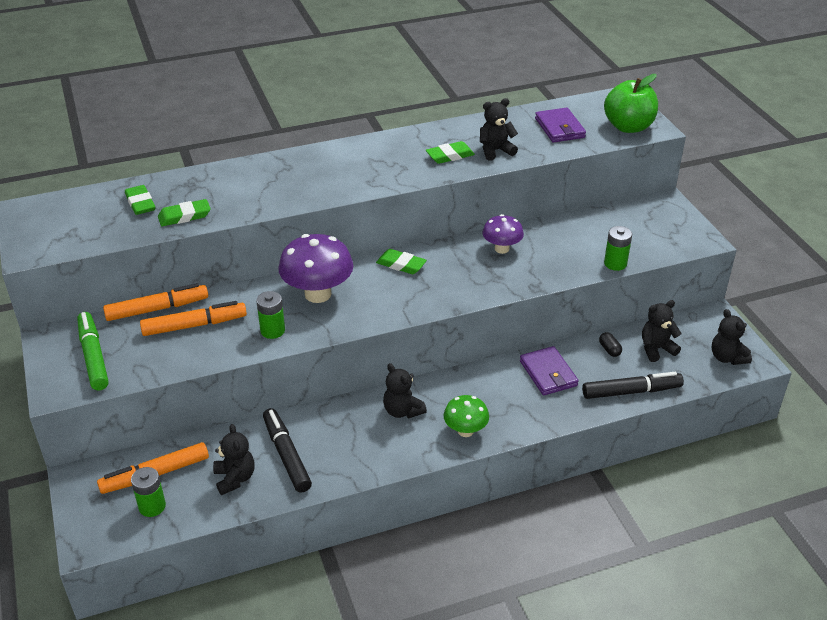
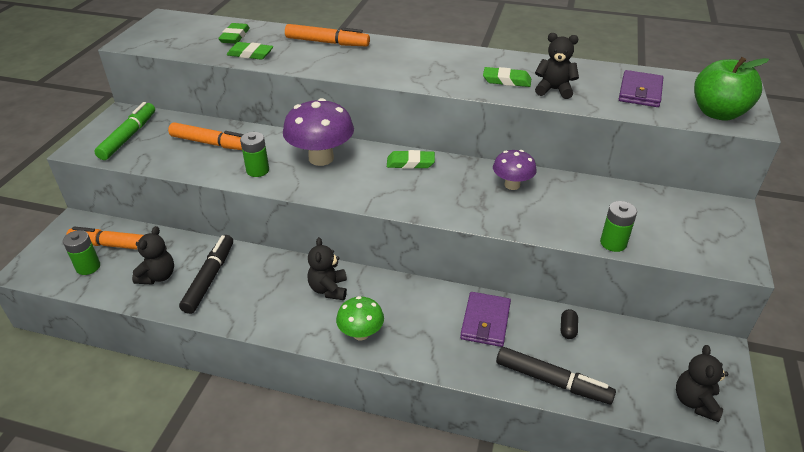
camera: 35 degrees right, 0 degrees up
orange marker [103,283,208,321] -> orange marker moved to [285,24,370,47]
green eraser [376,249,427,274] -> green eraser turned 60 degrees counterclockwise [387,150,435,169]
black teddy bear [642,300,682,362] -> none

